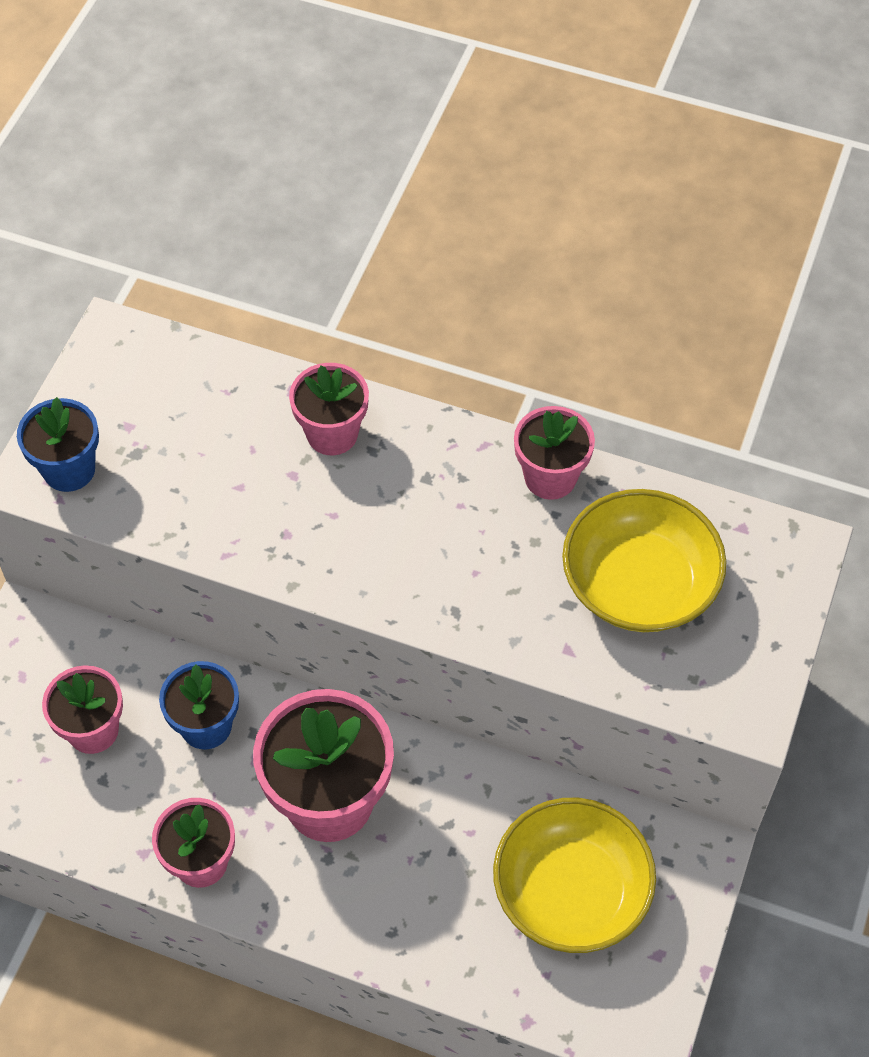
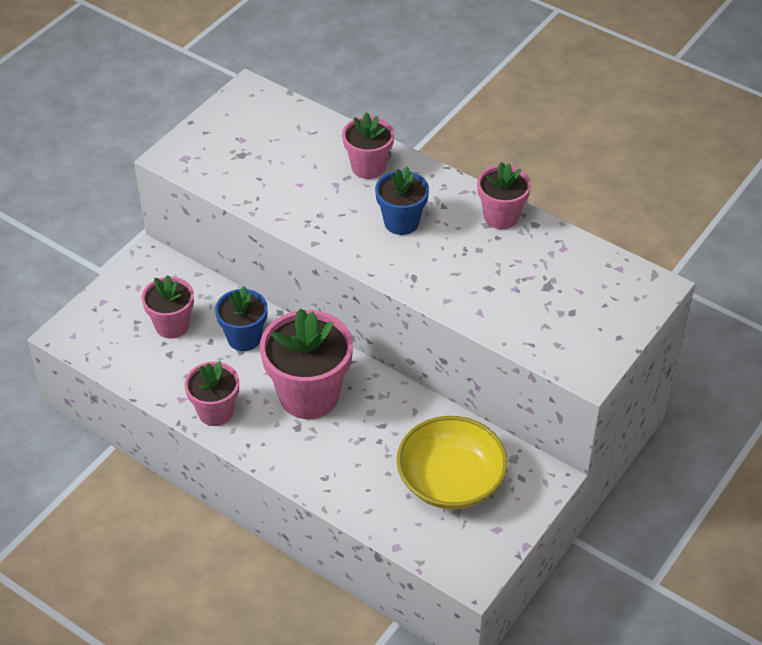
camera: 15 degrees right, 10 degrees down
blue flower pot [17,397,99,492] -> blue flower pot moved to [375,166,429,235]
yellow bowl [562,489,727,632] -> none

